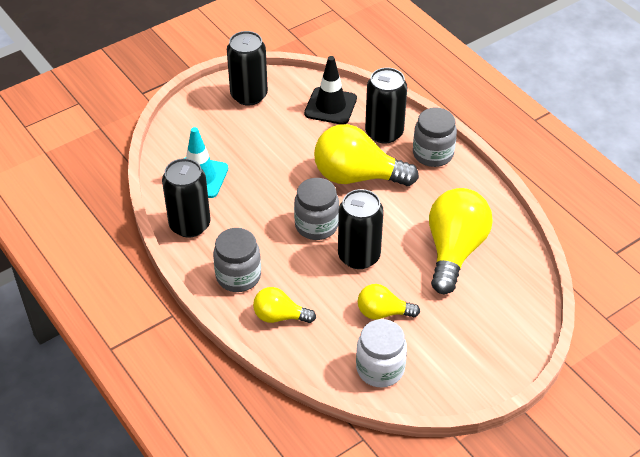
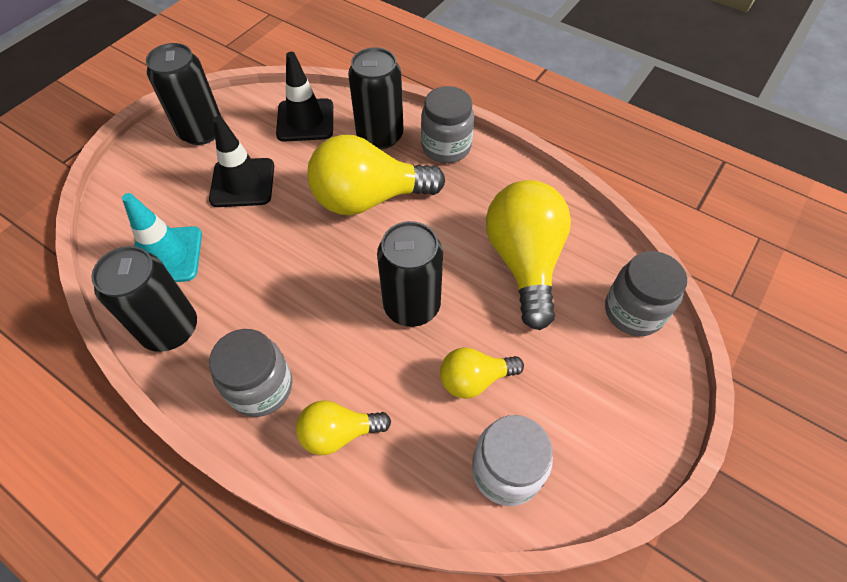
camera: 20 degrees left, 10 degrees up
grey jar [294,178,339,240] -> grey jar moved to [605,251,687,336]
none -> black traffic cone [209,116,274,207]

